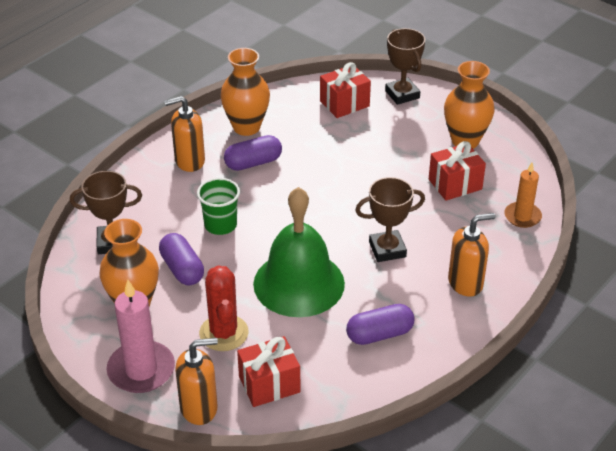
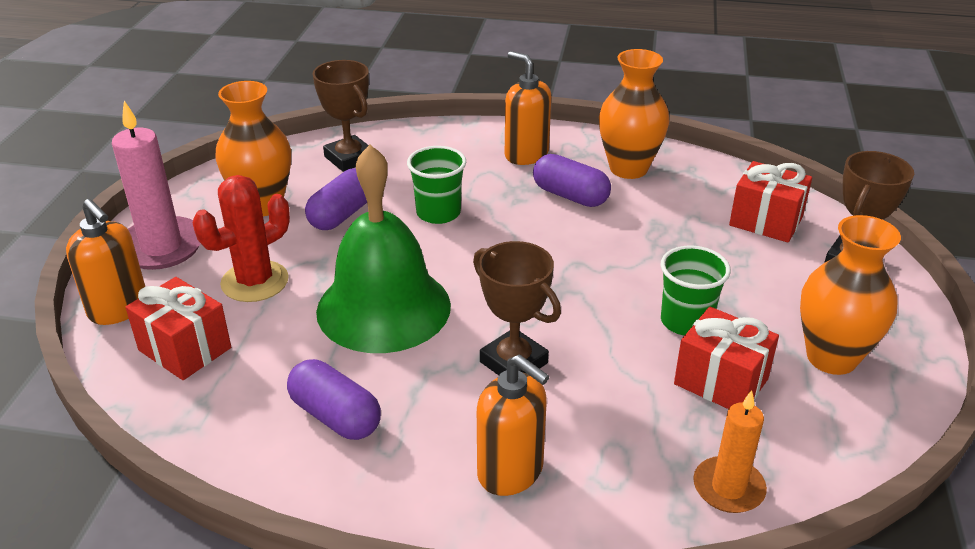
camera: 60 degrees right, 5 degrees down
none -> green cup [660,245,731,336]

